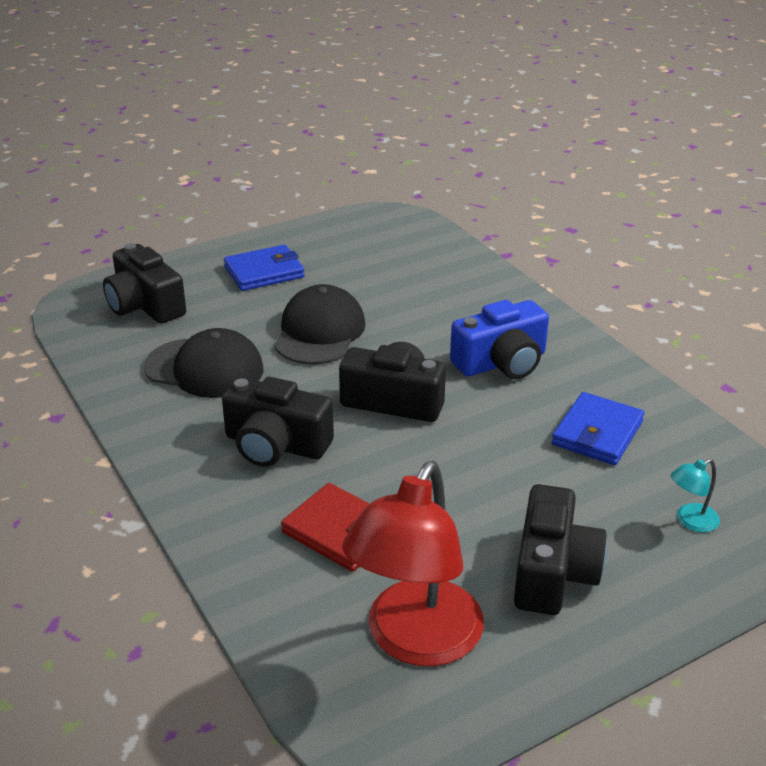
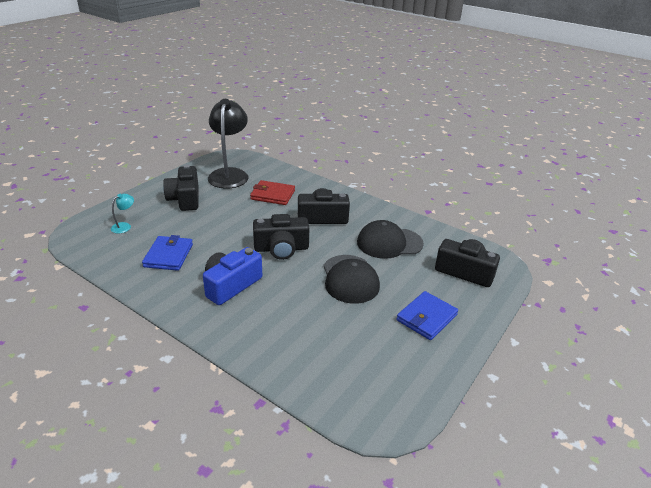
camera: 155 degrees right, 0 degrees up
red lamp [342,461,484,666] -> black lamp [208,99,248,189]

